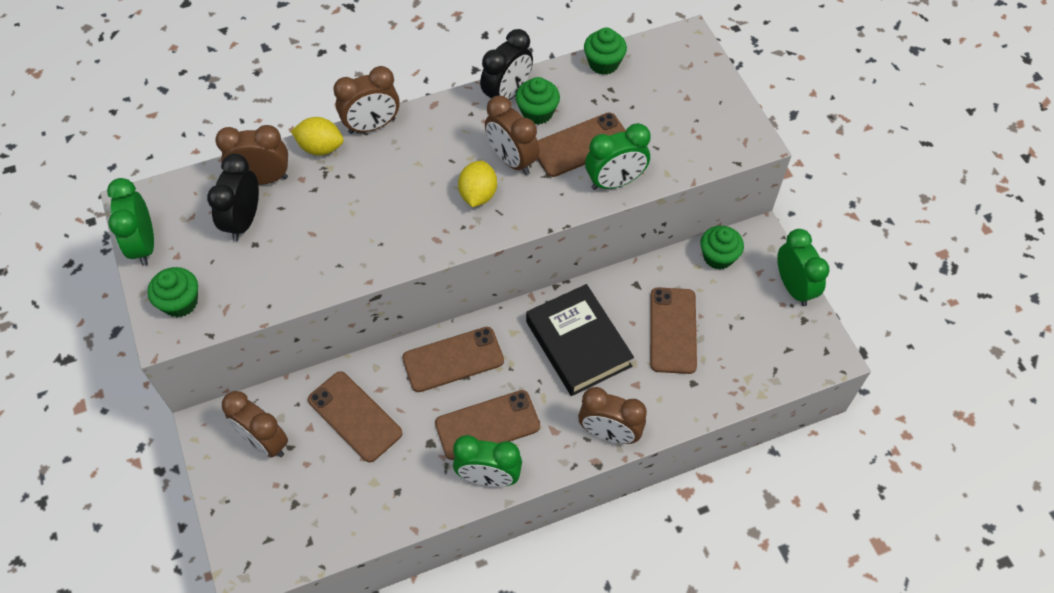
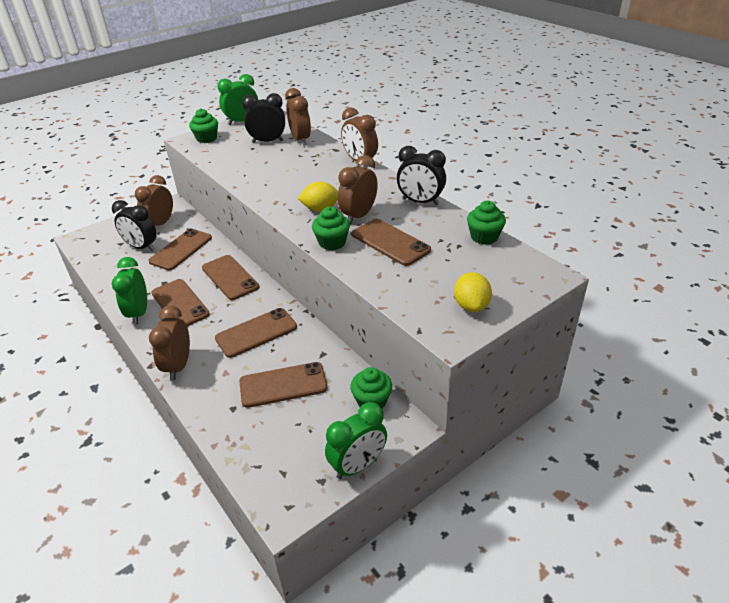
camera: 75 degrees right, 20 degrees down
yellow lemon [291,117,344,156] -> yellow lemon moved to [454,272,492,312]
green cupcake [516,77,560,125] -> green cupcake moved to [312,207,350,250]
black book [526,284,634,396] -> brown phone [215,308,297,358]
green clock [585,123,651,190] -> none
none -> black clock [112,200,157,251]

